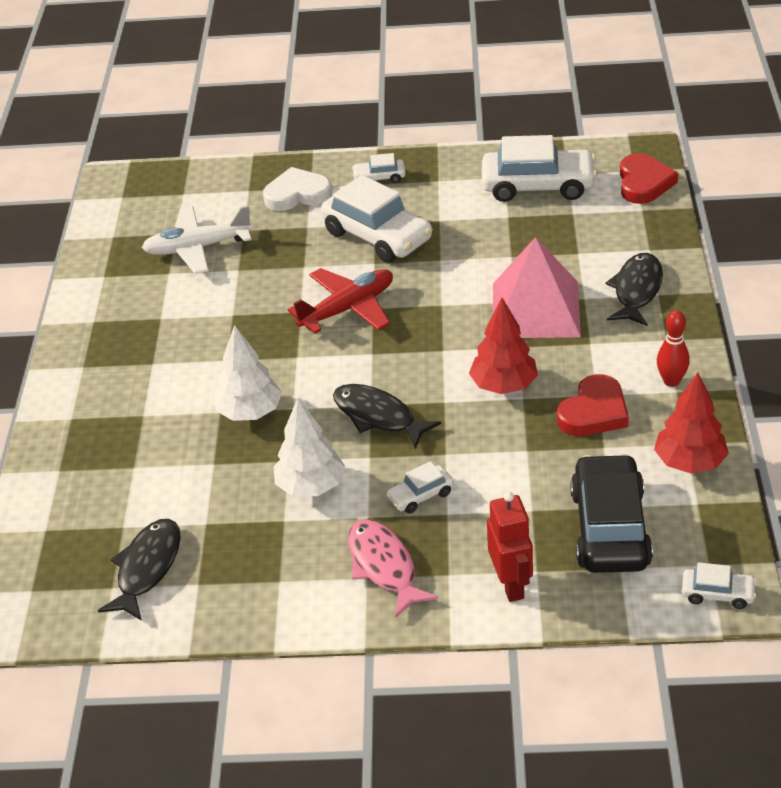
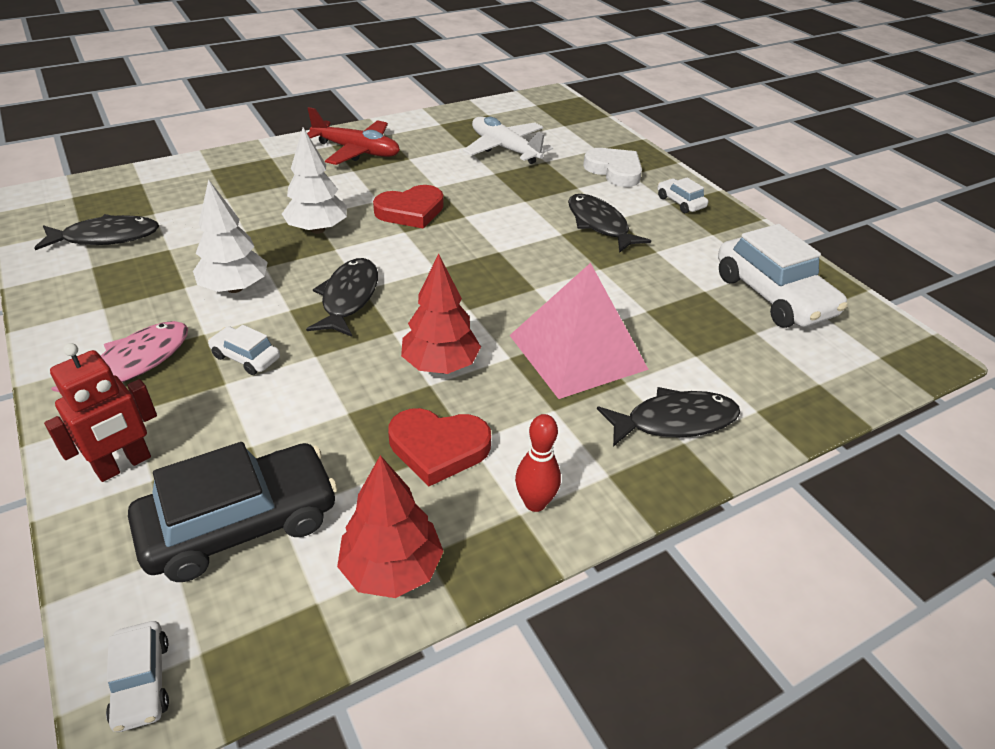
camera: 55 degrees right, 0 degrees up
red plane [288,268,393,334] -> red plane moved to [307,107,400,165]
white car [321,175,433,263] -> black fish [568,194,651,253]
red heart [620,153,678,204] -> red heart moved to [373,185,444,229]

